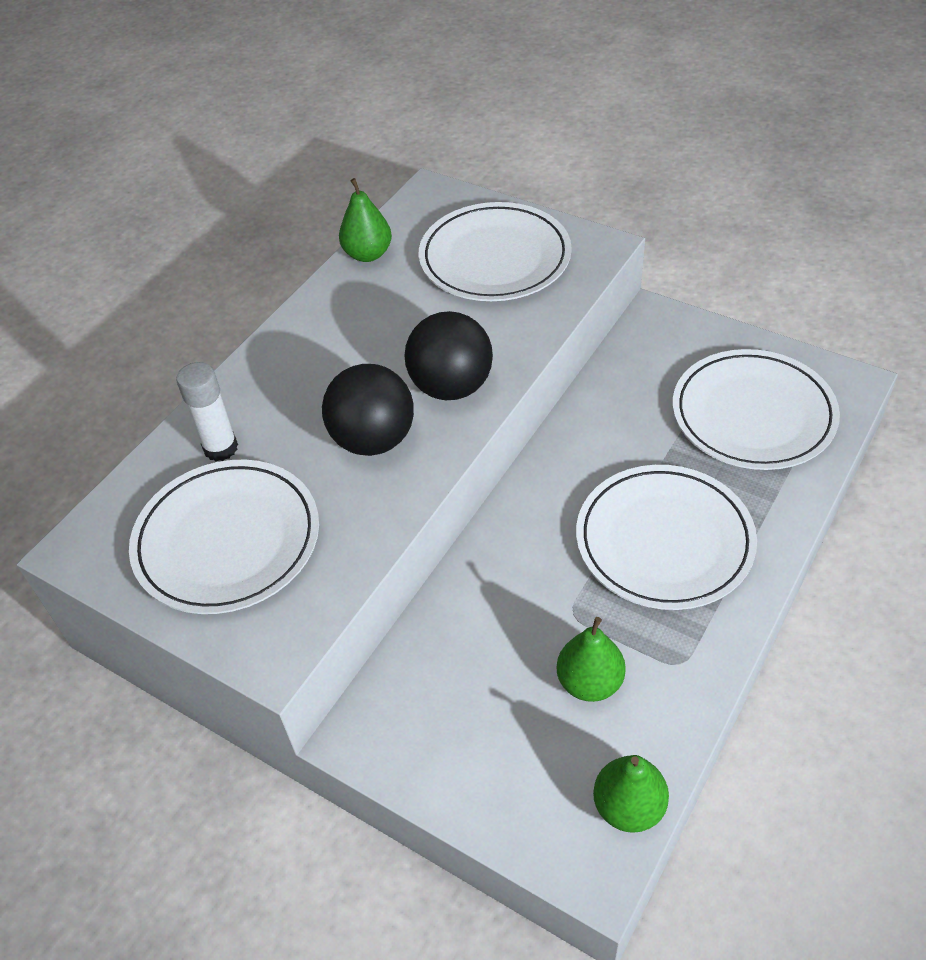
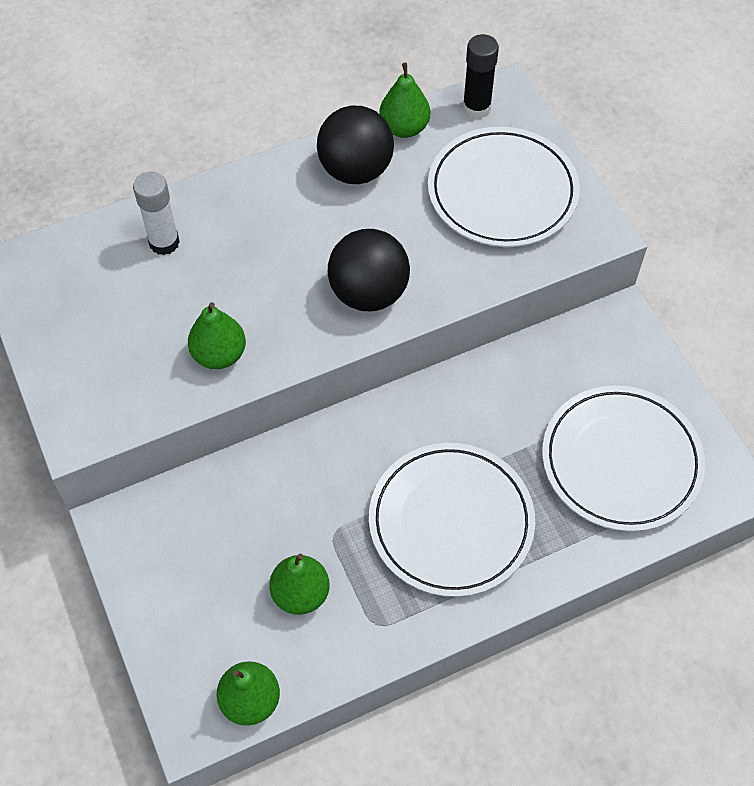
camera: 30 degrees right, 10 degrees up
white plate [129,460,319,614] -> none
black ball [322,364,414,456] -> black ball moved to [317,106,394,184]
none -> green pear [188,302,246,369]
none -> black glue stick [463,34,499,119]

